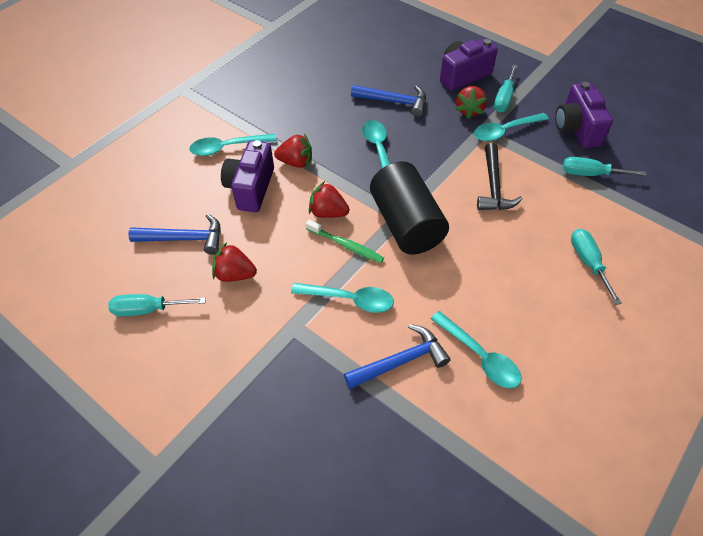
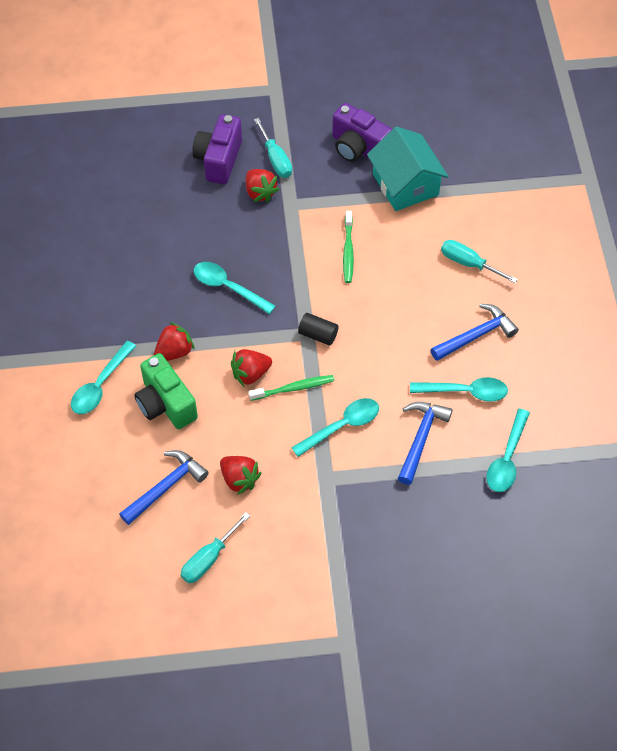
camera: 45 degrees left, 5 degrees up
red strawberry [212,242,257,282] -> red strawberry turned 105 degrees counterclockwise [220,456,261,495]
purple camera [221,140,274,212] -> green camera [134,353,198,429]
blue hammer [351,85,426,117] -> blue hammer moved to [431,304,519,361]
black cylinder [370,161,449,254] -> black cylinder [298,313,339,346], size x0.44
turquoise spoon [474,113,549,141] -> turquoise spoon moved to [486,409,530,492]
black hammer [477,143,523,210] -> green toothbrush [343,211,354,283]
turquoise screwdriver [562,157,647,176] -> turquoise house [367,126,449,211]

